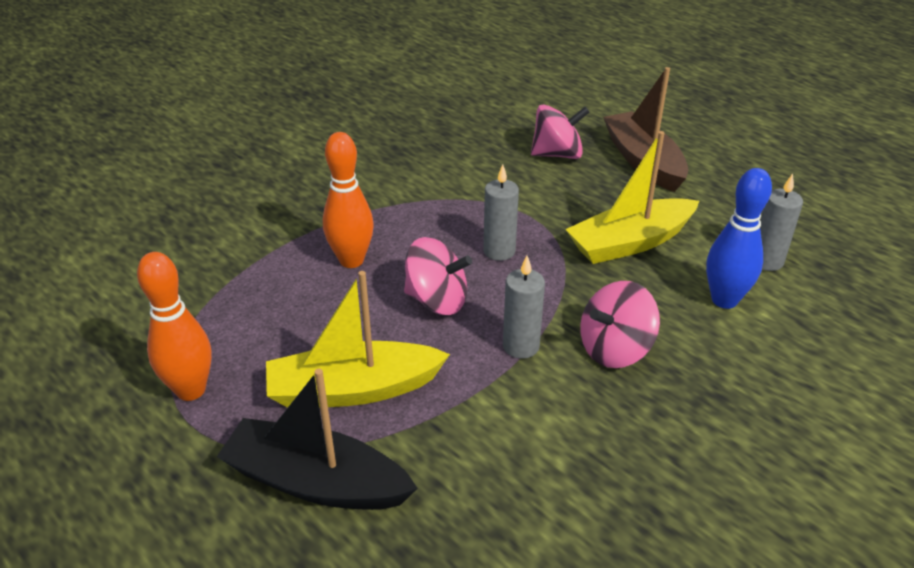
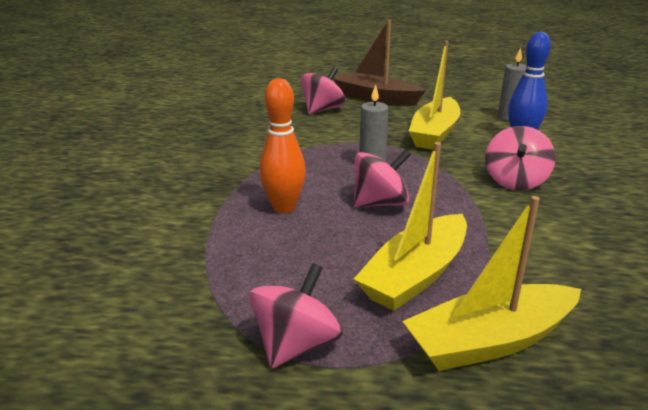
camera: 40 degrees left, 10 degrees down
orange bowling pin [137,252,212,401] -> pink spinning top [249,263,343,368]
black boat [217,369,418,510] -> yellow boat [402,196,581,371]
grey candle [503,256,545,359] -> none

